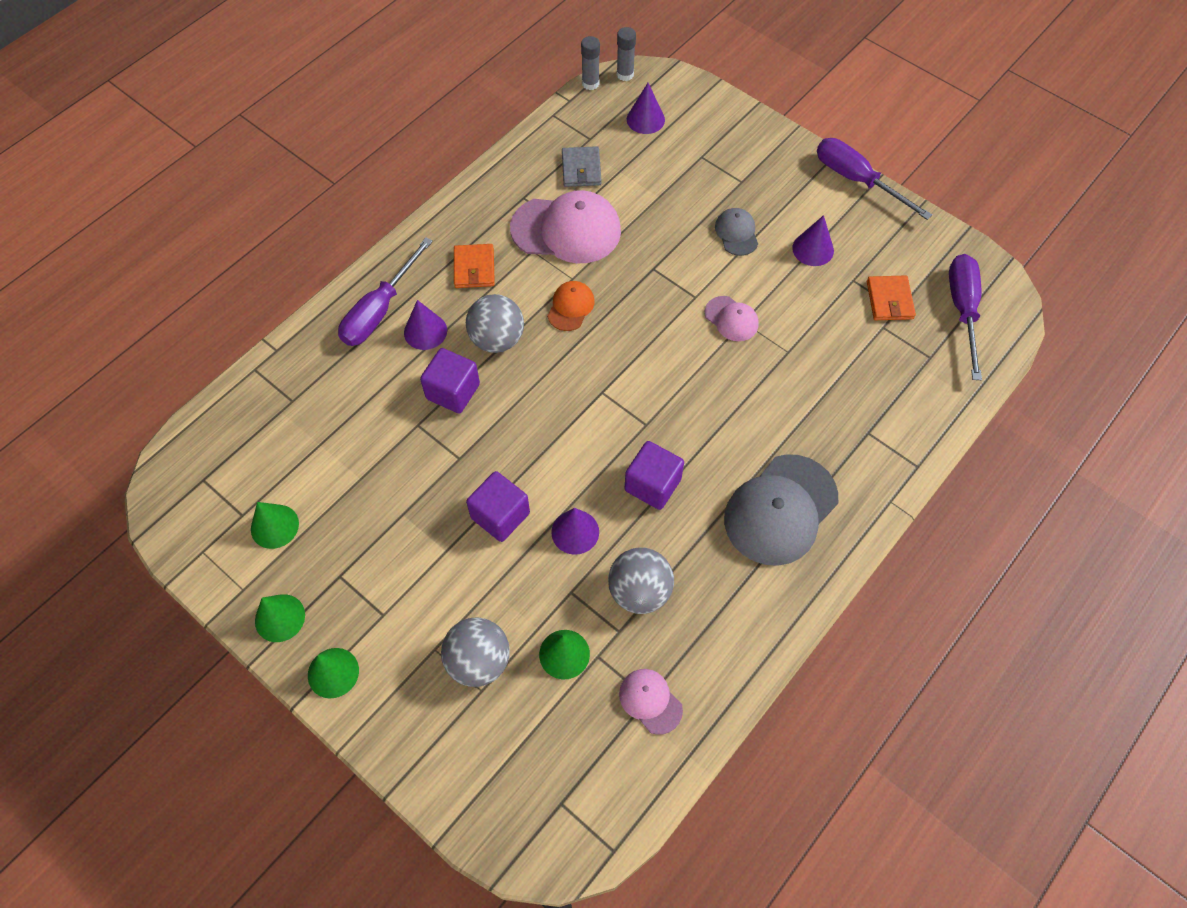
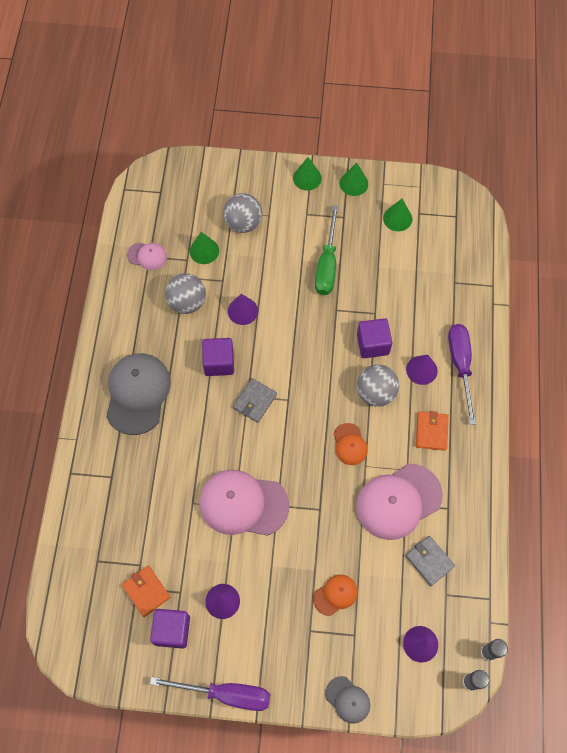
camera: 145 degrees right, 5 degrees up
orange wallet [454,244,495,288] -> orange wallet turned 45 degrees clockwise [416,411,449,451]
purple cube [466,471,530,542] -> purple cube moved to [150,609,190,649]
pink cap [704,296,759,341] -> pink cap [199,470,289,536], size x2.00
grey cap [715,208,758,256] -> grey cap moved to [325,676,370,724]
purple screwdriver [949,254,982,380] -> none
none -> grey wallet [233,378,277,423]
none -> orange cap [313,575,358,616]
none -> green screwdriver [315,205,339,295]

